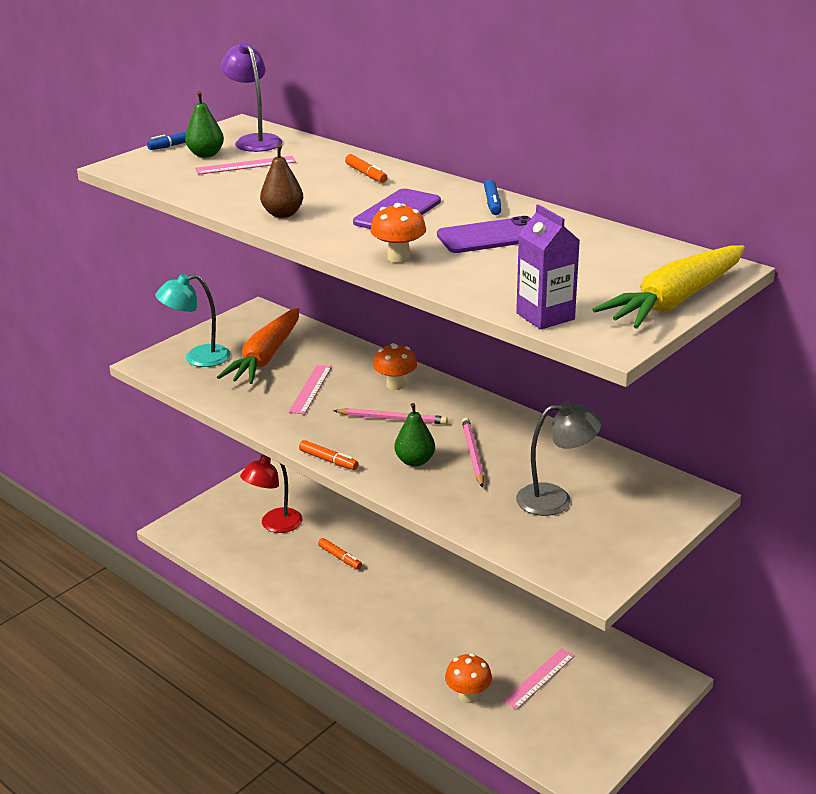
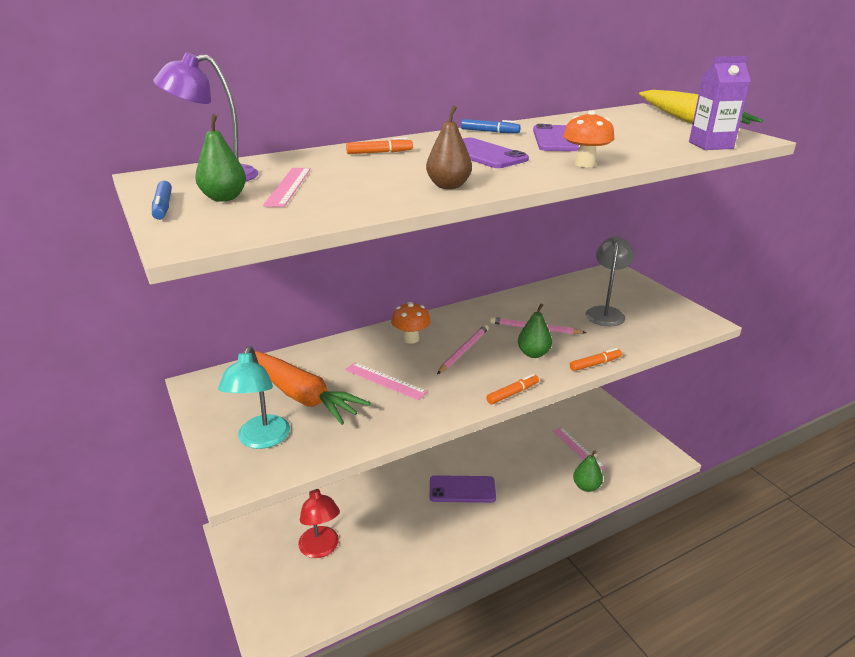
camera: 70 degrees left, 0 degrees up
orange marker [318,538,362,570] -> orange marker moved to [570,348,622,371]
orange mushroom [445,653,492,703] -> green pear [573,450,603,492]
none -> purple phone [430,475,496,503]

